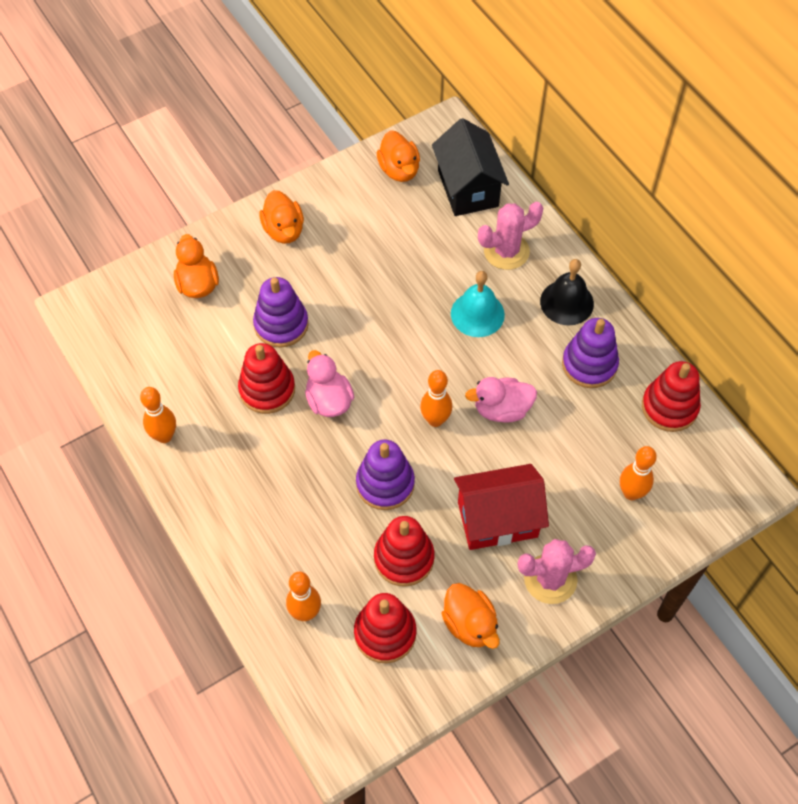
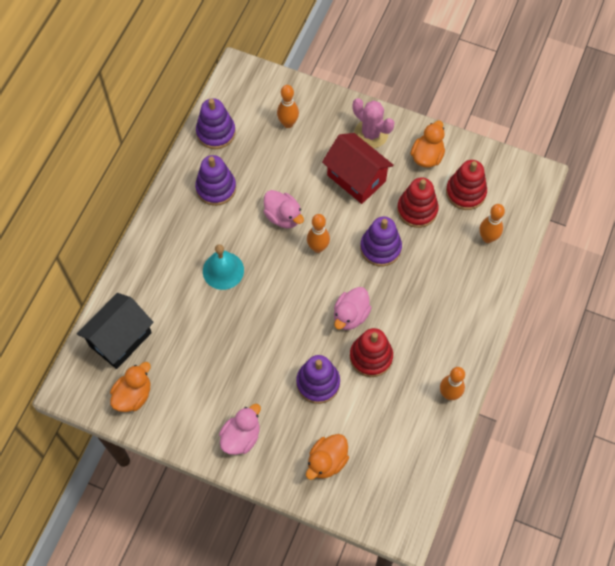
camera: 125 degrees left, 5 degrees up
orange duck [259,190,304,244] -> pink duck [219,404,261,455]
pink cactus [478,202,543,270] -> none
black bell [540,259,594,325] -> none
red stacking toy [642,361,701,432] -> purple stacking toy [196,98,236,149]

